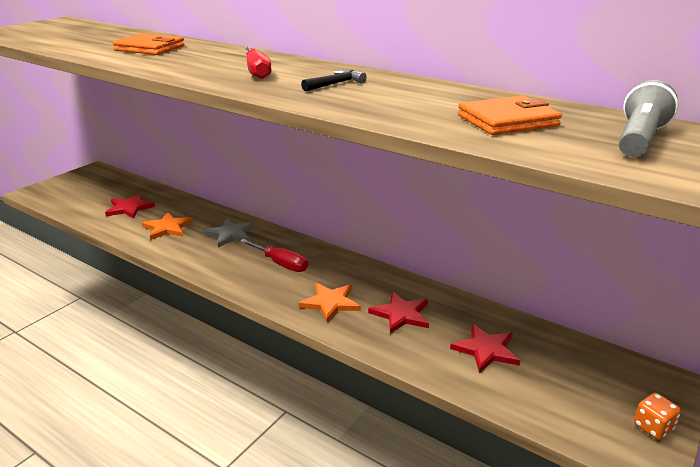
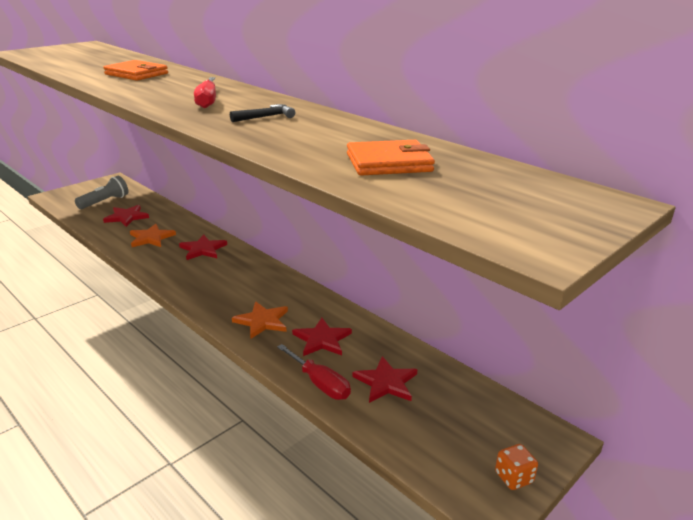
camera: 10 degrees right, 0 degrees up
grey star [203,218,254,248] -> red star [179,235,227,260]
red screwdriver [240,239,308,272] -> red screwdriver moved to [277,344,351,400]
grey flashlight [619,80,678,157] -> grey flashlight moved to [75,176,129,209]

